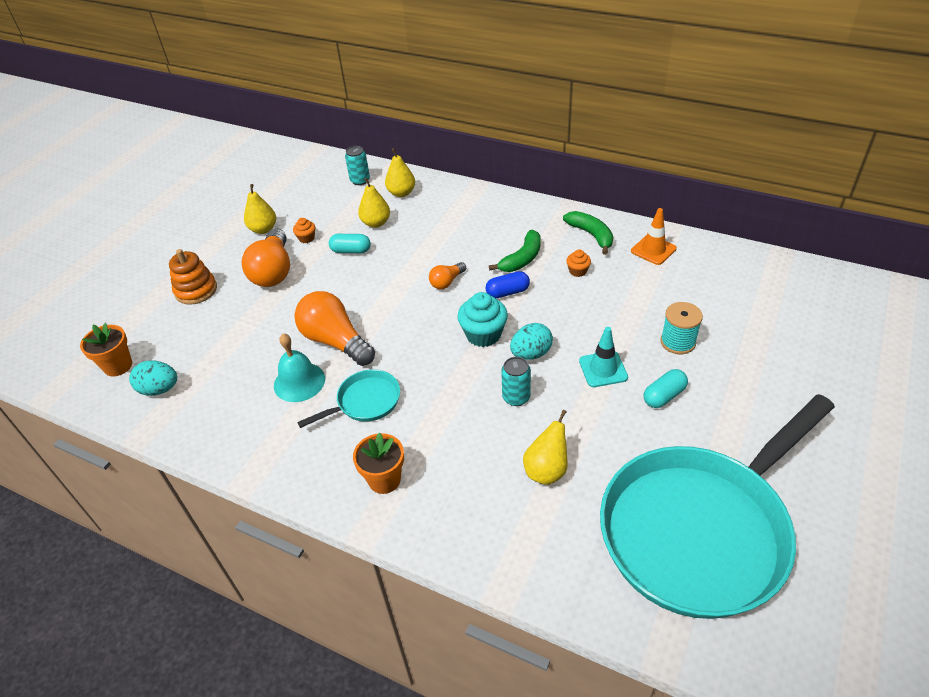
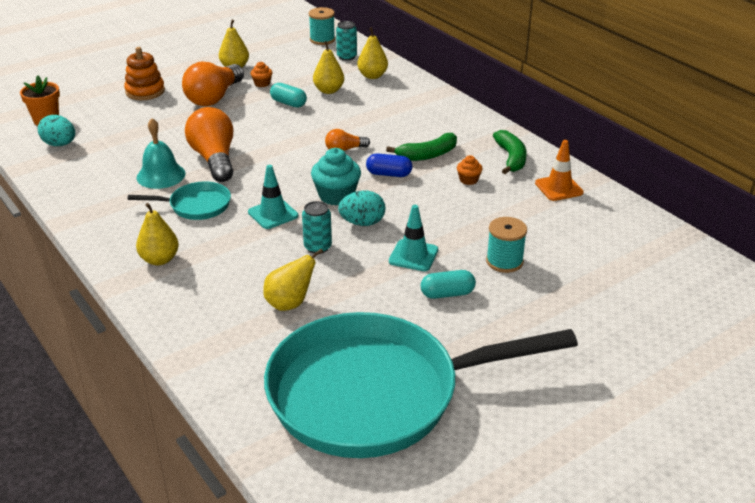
camera: 25 degrees right, 10 degrees down
orange flower pot [353,432,404,494] -> yellow pear [136,203,179,265]
none -> turquoise traffic cone [248,165,298,229]
none -> turquoise spool [309,7,335,45]

